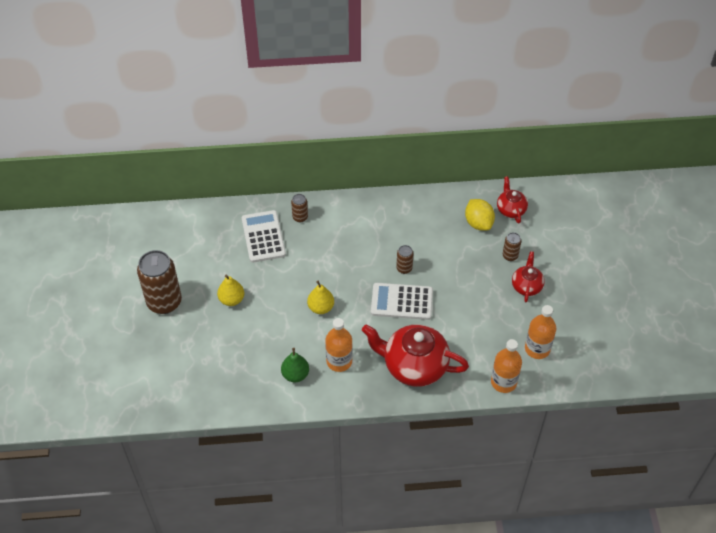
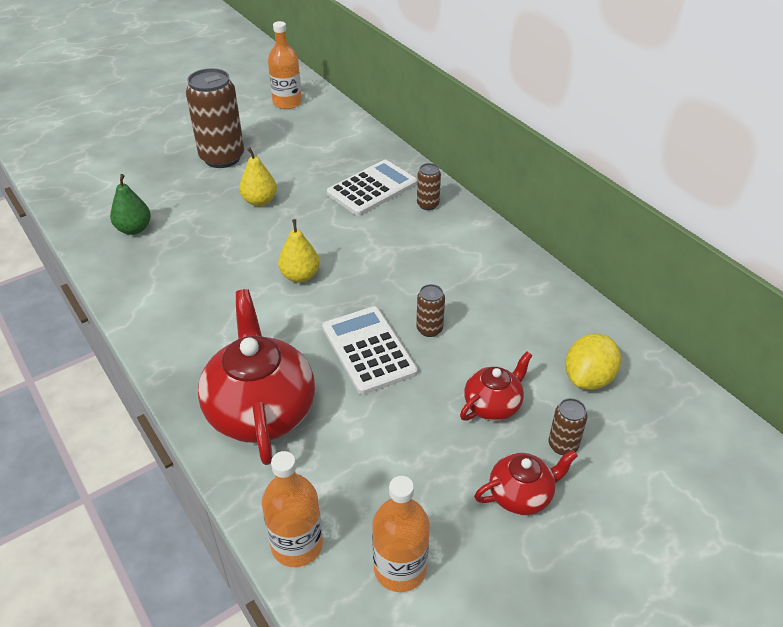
camera: 60 degrees right, 10 degrees down
green pear [281,348,309,382] -> green pear moved to [110,174,151,235]
orange bottle [325,318,353,372] -> orange bottle moved to [268,21,302,109]
red teapot [497,176,528,223] -> red teapot moved to [460,352,532,421]

